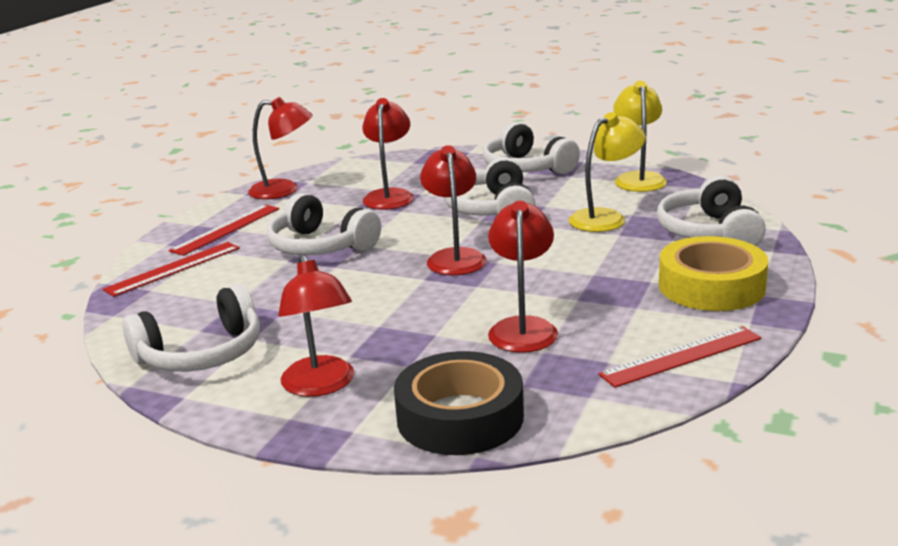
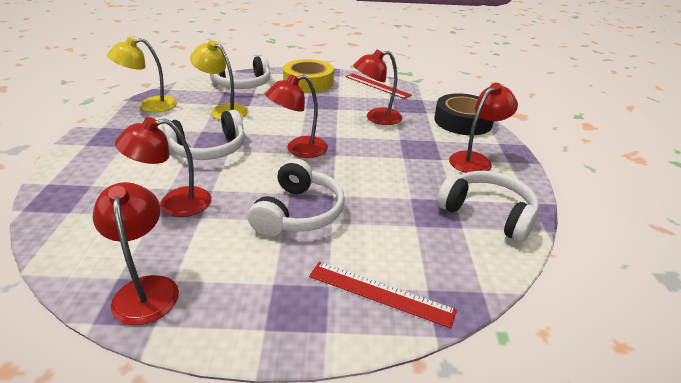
camera: 115 degrees left, 10 degrees up
red ruler [169,205,279,256] -> none
white headphones [483,122,580,174] -> none

